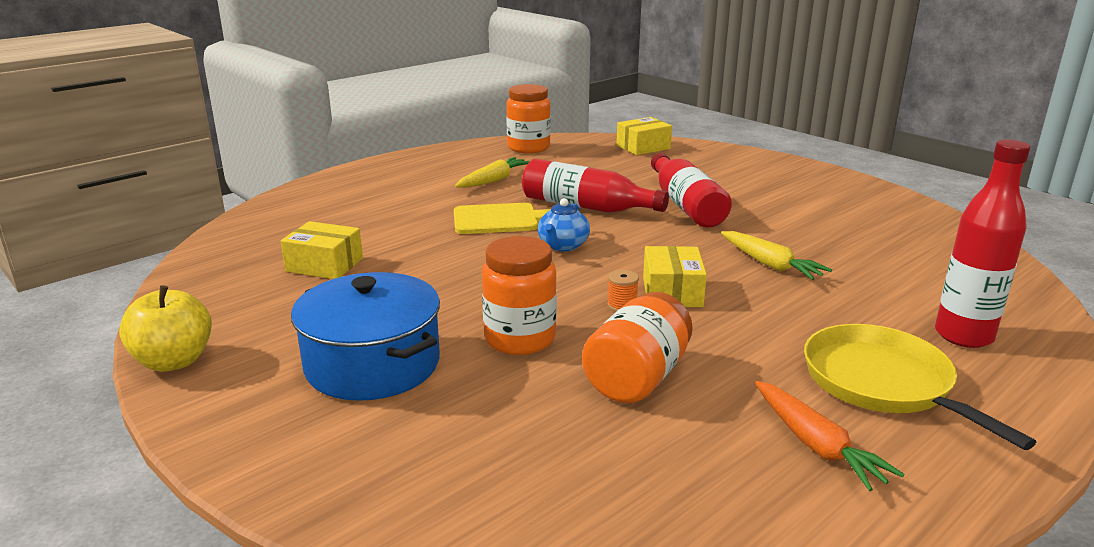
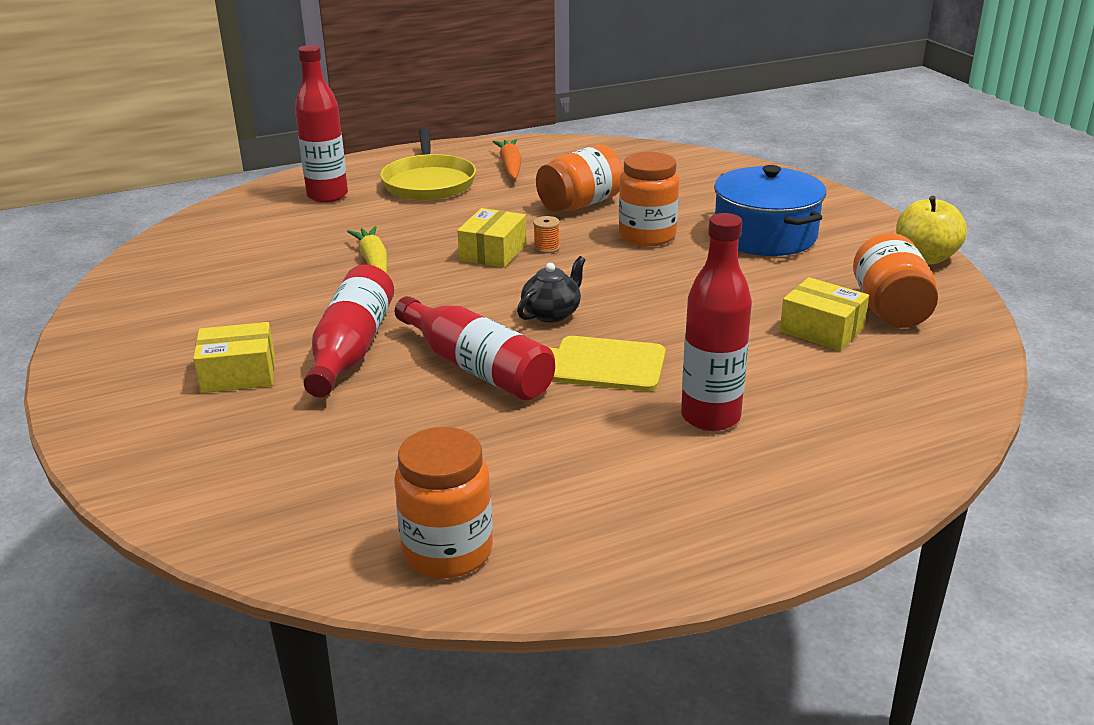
camera: 160 degrees left, 5 degrees up
yellow carrot [455,157,530,188] -> none
blue teapot [538,198,590,251] -> black teapot [517,256,585,323]
yellow box [616,117,672,155] -> yellow box moved to [193,322,275,393]
none -> red bottle [681,213,752,431]
none -> orange jar [853,233,938,328]

